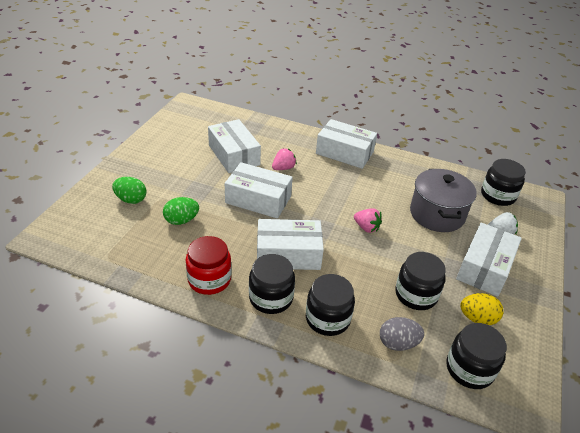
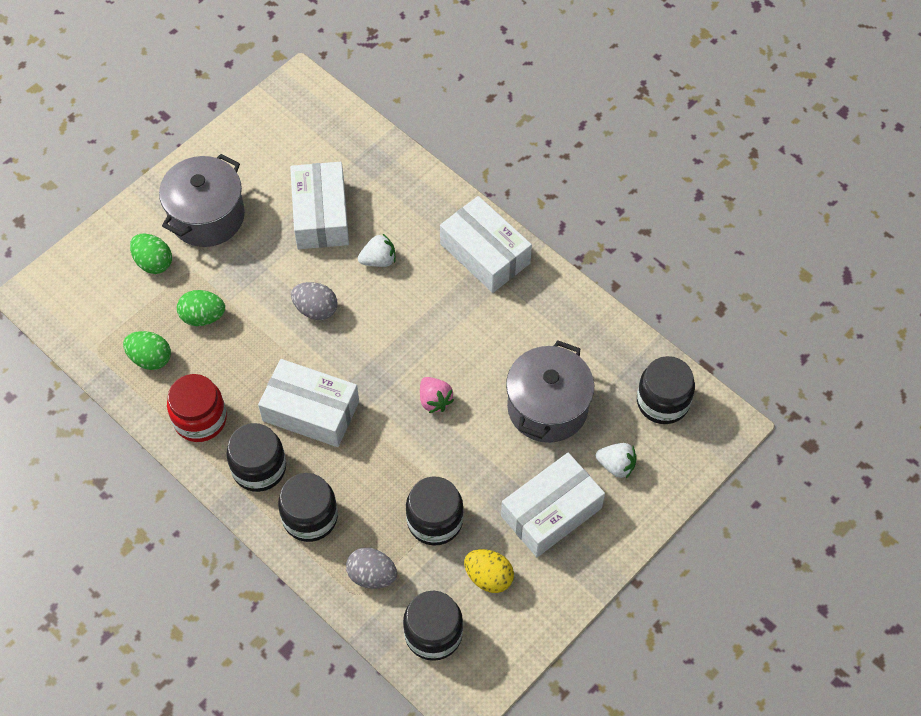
camera: 25 degrees right, 20 degrees up
white box [225,162,293,219] -> grey egg [291,282,337,320]
pink strawberry [272,148,297,170] -> white strawberry [358,234,395,267]
none -> green egg [123,331,171,370]
none -> grey pot [159,154,245,247]

